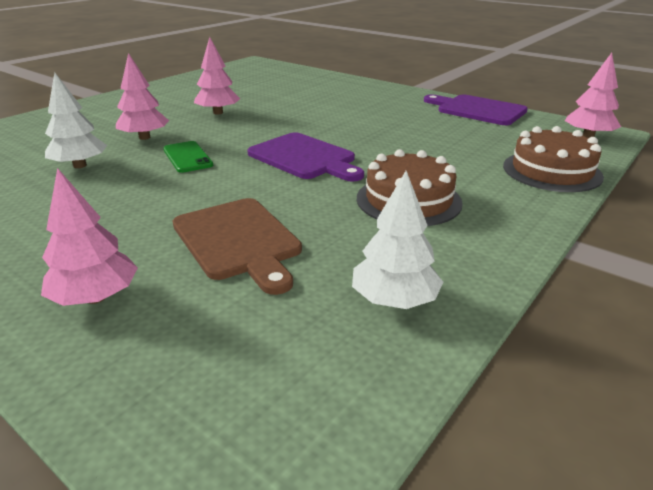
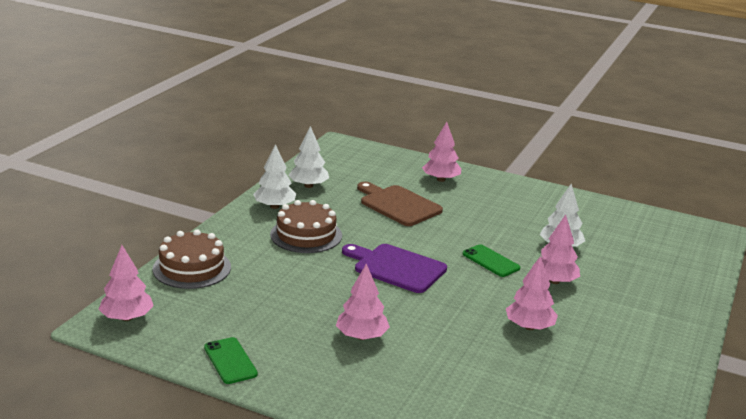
camera: 165 degrees right, 5 degrees down
purple cutting board [424,94,528,125] -> green phone [204,337,258,384]
none -> white tree [253,144,296,209]
none -> pink tree [336,263,390,340]

